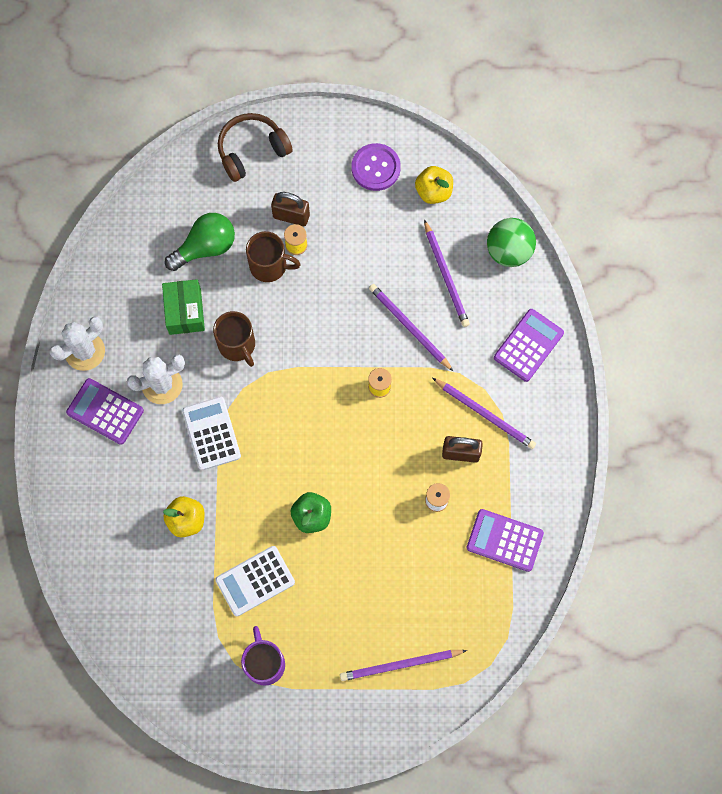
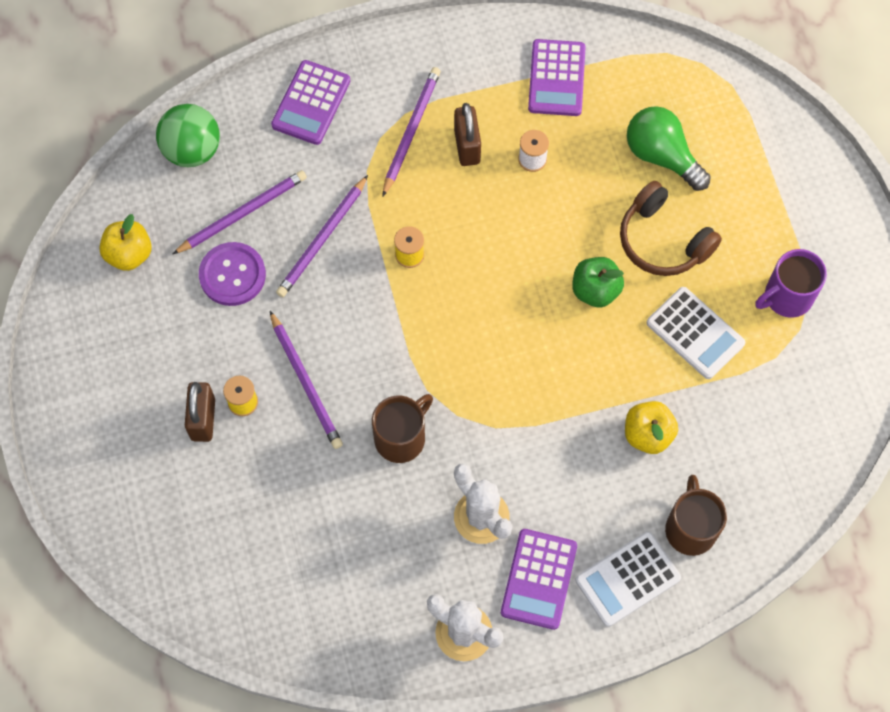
camera: 105 degrees left, 5 degrees down
green box [162,279,205,335] -> none
green light bulb [165,213,235,271] -> green light bulb moved to [627,106,711,191]
white calculator [182,396,241,470] -> white calculator moved to [575,532,681,627]
brown headphones [218,113,293,182] -> brown headphones moved to [620,181,722,276]
brown mug [246,231,301,282] -> brown mug moved to [665,475,727,556]
purple pencil [340,650,467,681] -> purple pencil moved to [270,311,343,449]
purple button [351,143,401,191] -> purple button moved to [199,242,266,306]
purple calculator [494,309,564,382] -> purple calculator turned 90 degrees counterclockwise [271,60,350,145]

